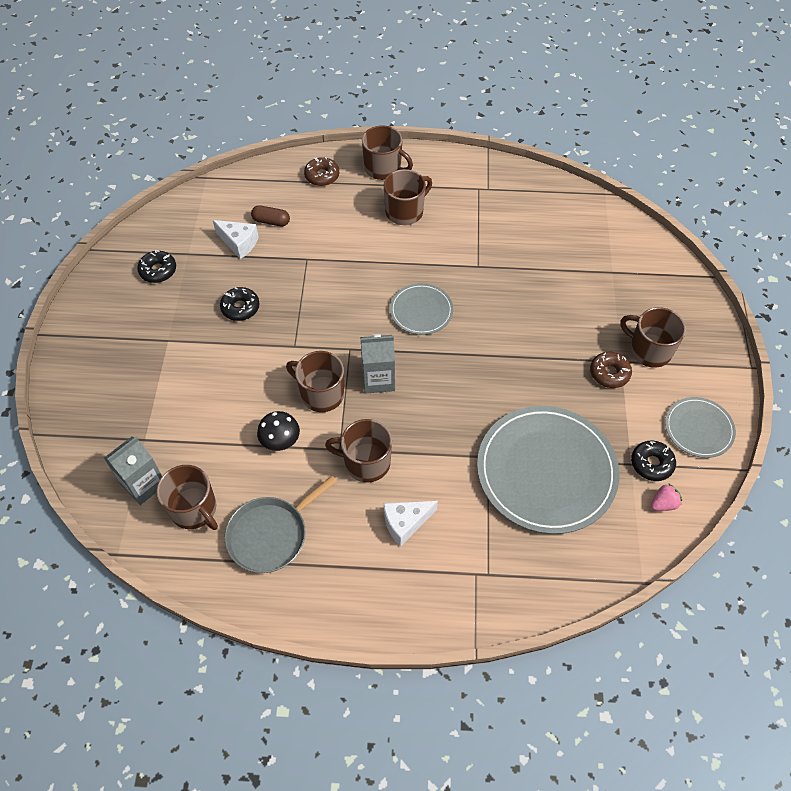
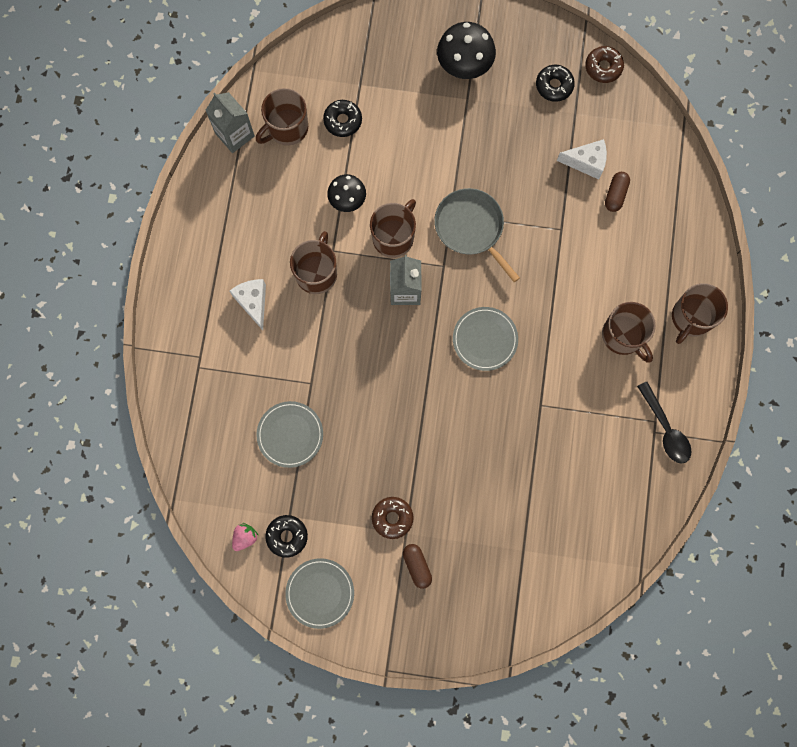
camera: 95 degrees right, 20 degrees up
grey carton [104,437,162,505] -> grey carton moved to [205,92,255,153]
white cheese [213,220,259,259] -> white cheese turned 120 degrees counterclockwise [557,139,607,180]
black donut [220,287,259,321] -> black donut moved to [323,100,362,137]
grey pan [225,475,337,573] -> grey pan moved to [434,188,520,282]
brown donut [304,157,339,186] -> brown donut moved to [585,46,624,83]
grey plate [477,406,619,534] -> grey plate [256,401,323,468], size x0.51
brown mug [620,307,686,368] -> brown capsule [403,544,432,589]
pink strawberry [651,483,682,511] -> pink strawberry turned 120 degrees counterclockwise [232,523,259,551]
none -> black mushroom [437,22,496,79]
none -> black spoon [637,381,692,464]

